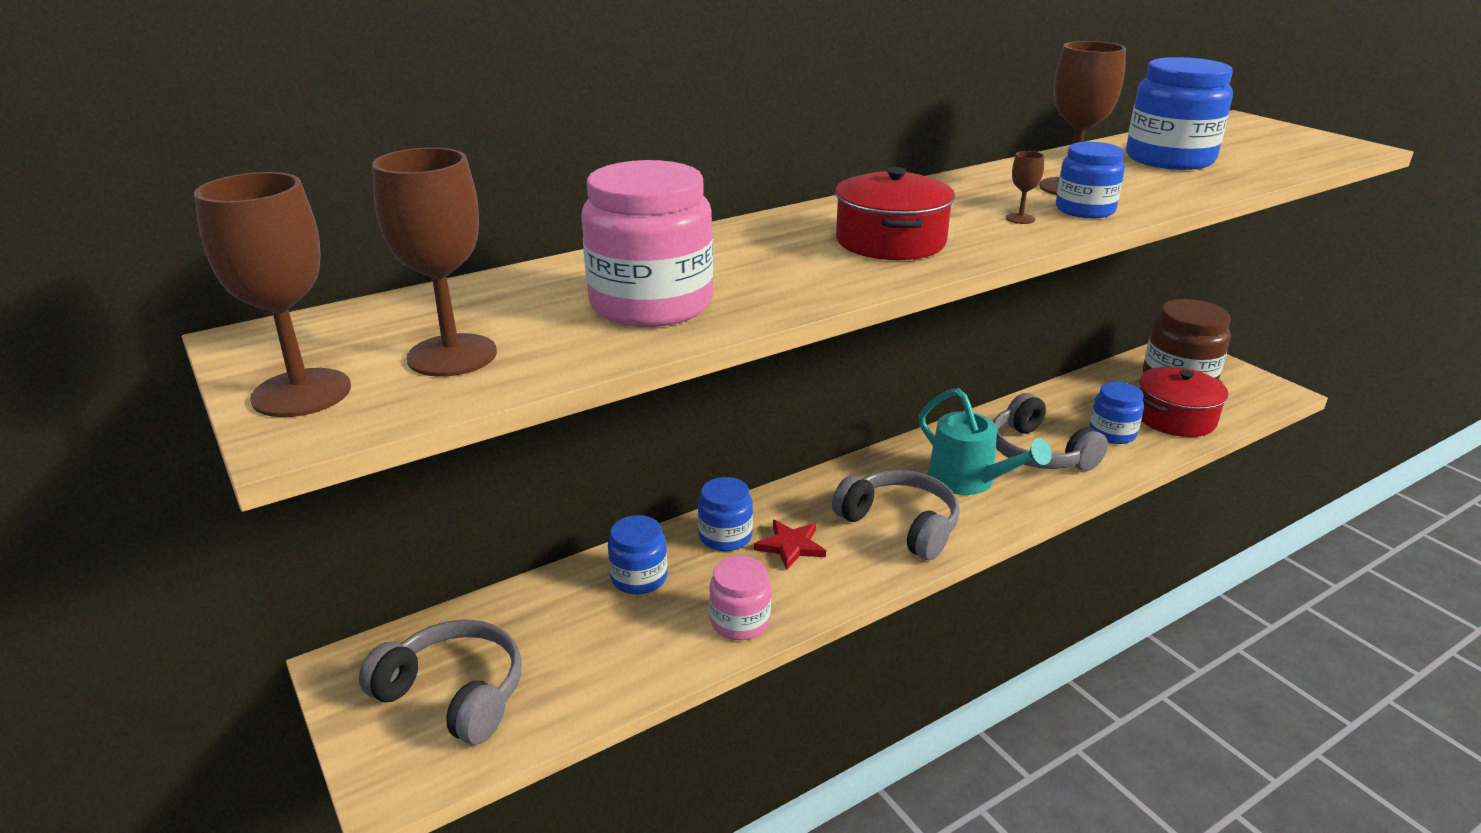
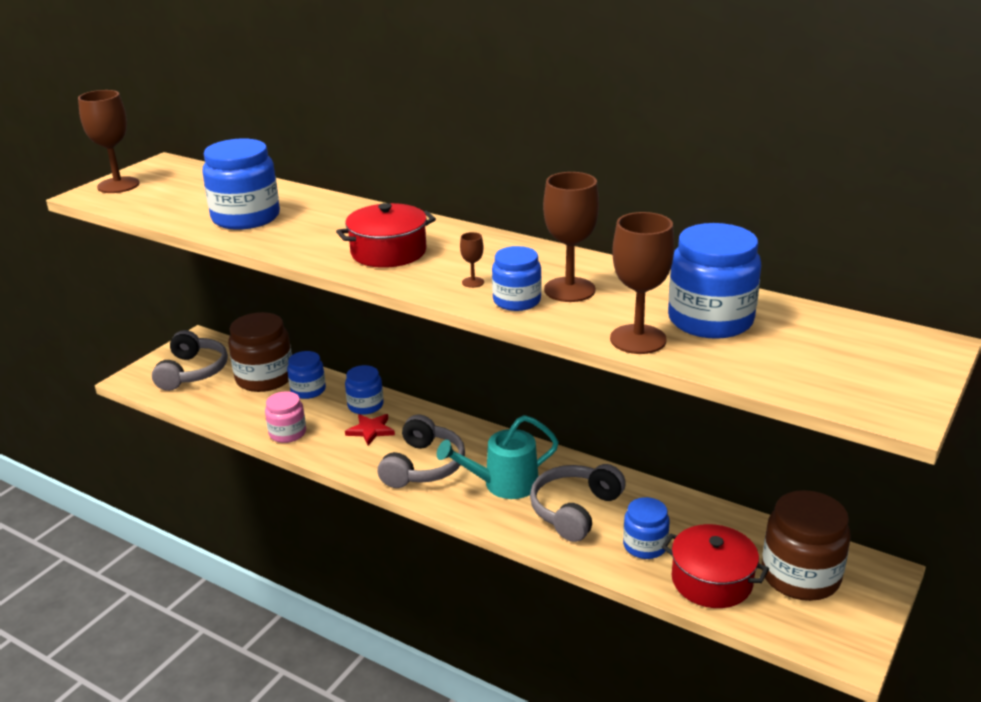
camera: 65 degrees right, 0 degrees up
brown goblet [372,147,497,377] -> brown goblet moved to [610,212,674,354]
pink jar [581,160,713,327] -> blue jar [202,138,280,230]
turquoise watering can [919,388,1052,495] -> turquoise watering can turned 45 degrees clockwise [437,415,559,499]
none -> brown jar [228,312,292,392]

